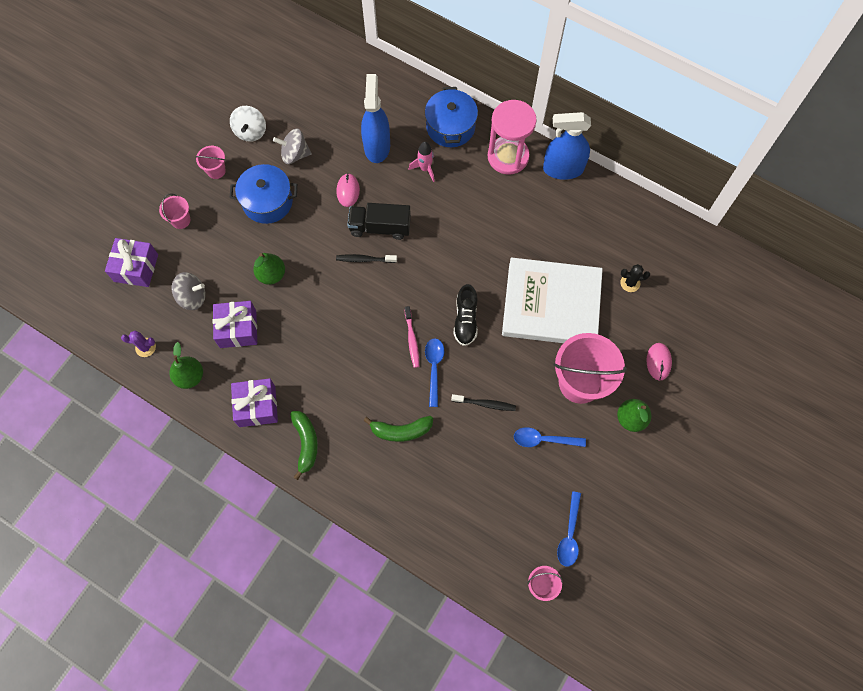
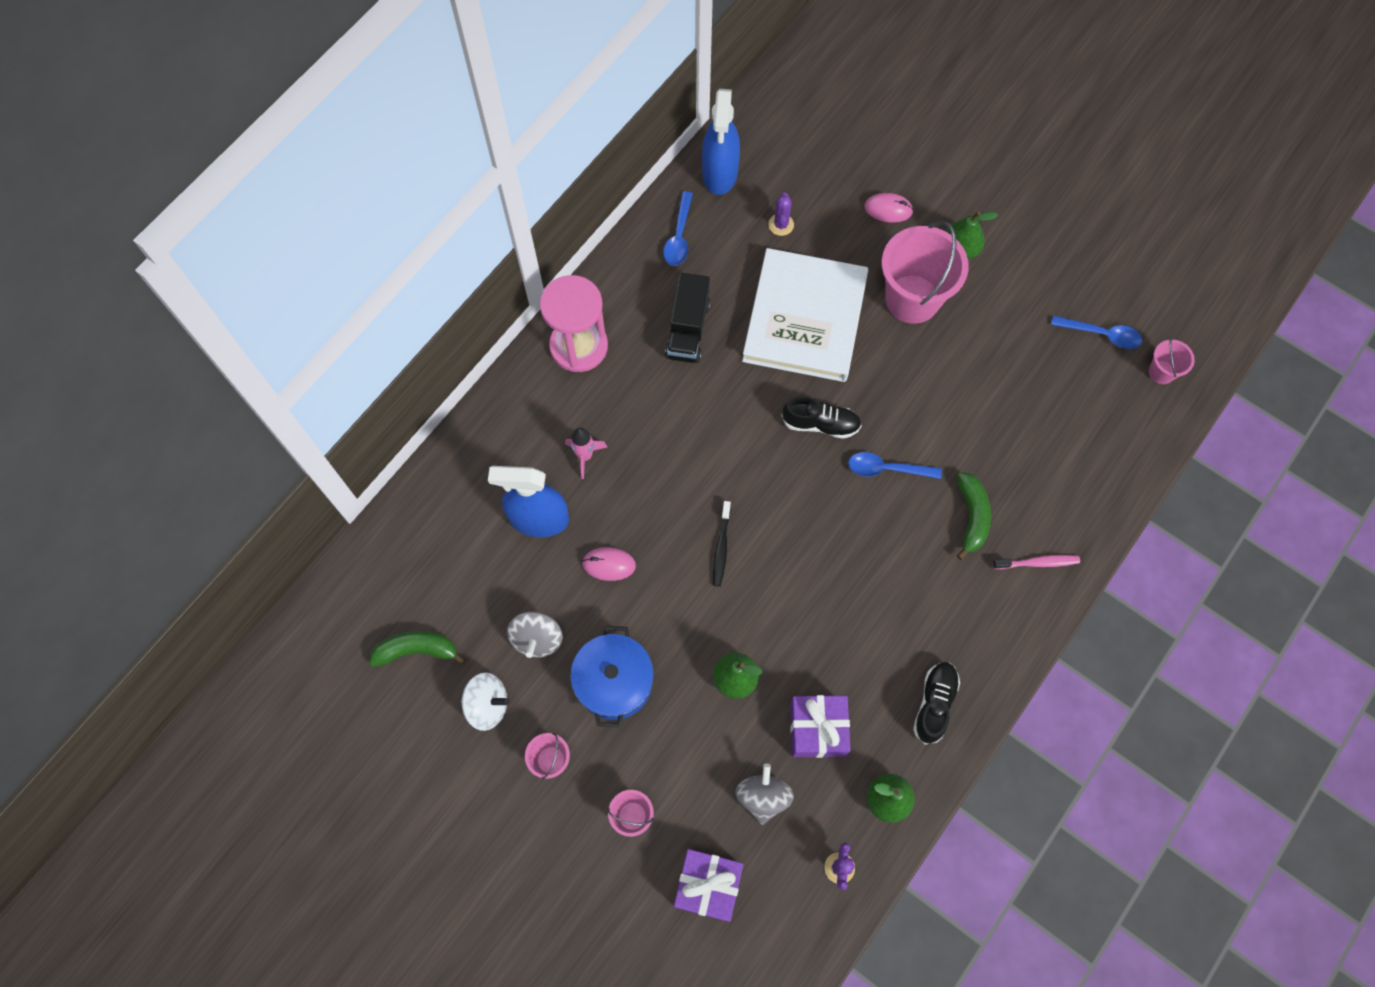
camera: 85 degrees left, 0 degrees up
purple gift [231,378,278,427] -> black shoe [913,662,960,745]
green banana [290,411,318,480] -> green banana moved to [369,631,465,667]
black truck [347,203,411,240] -> black truck moved to [665,273,710,363]
pink toothbrush [405,306,419,368] -> pink toothbrush moved to [993,555,1080,569]
blue pot [425,87,478,147] -> none
black toothbrush [451,394,516,411] -> none
blue spoon [514,427,586,447] -> blue spoon moved to [663,191,693,266]
blue spray bottle [543,112,591,180] -> blue spray bottle moved to [702,89,740,195]
black cactus [620,264,650,292] -> purple cactus [768,192,794,236]

